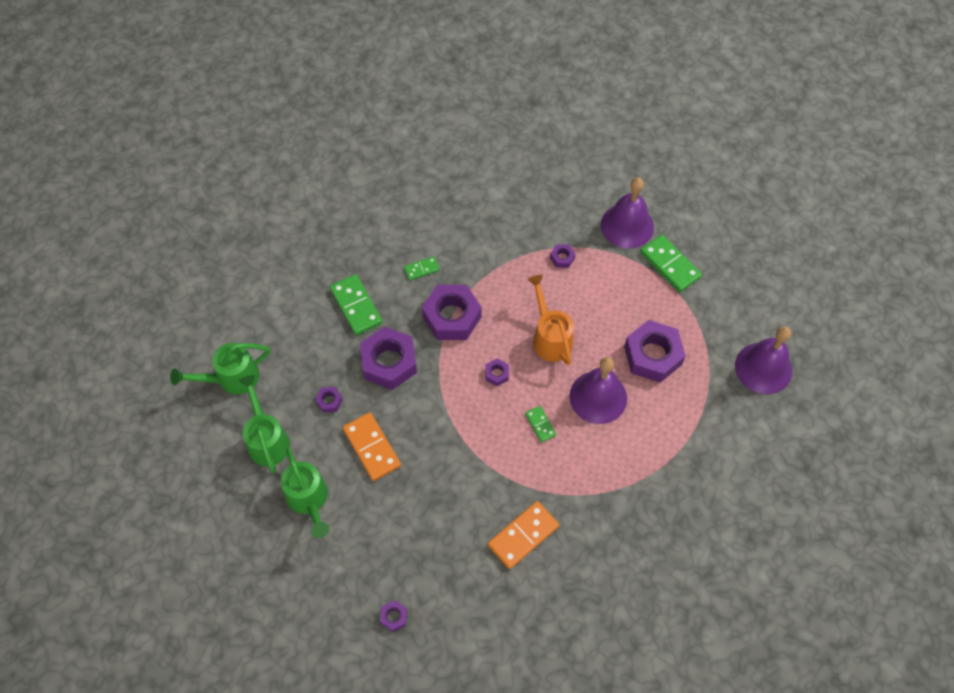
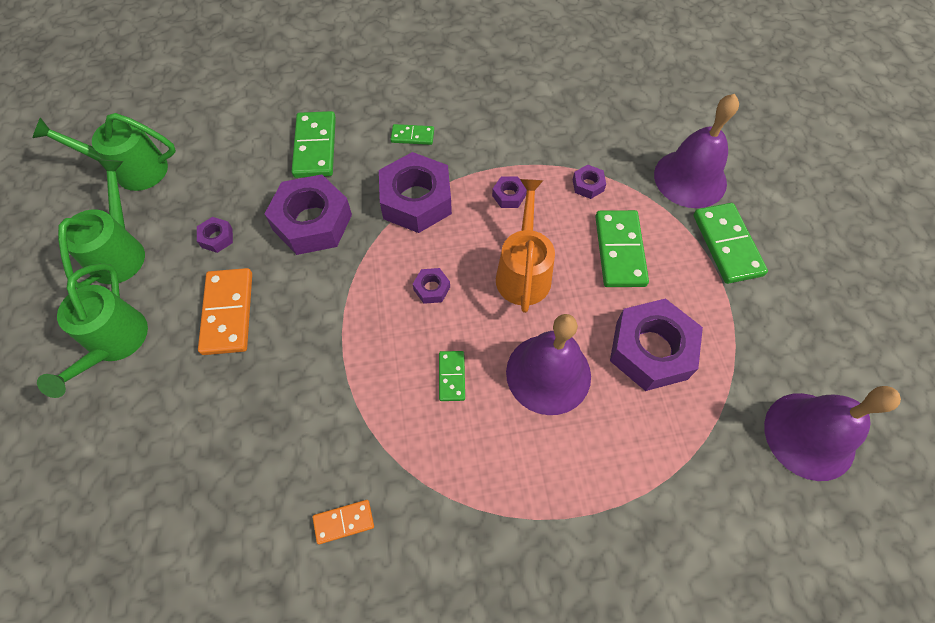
camera: 25 degrees right, 0 degrees up
purple nut [380,600,408,632] -> purple nut moved to [492,177,527,208]
orange domino [488,501,559,569] -> orange domino [312,500,374,544], size x0.54
none -> green domino [595,210,649,287]

